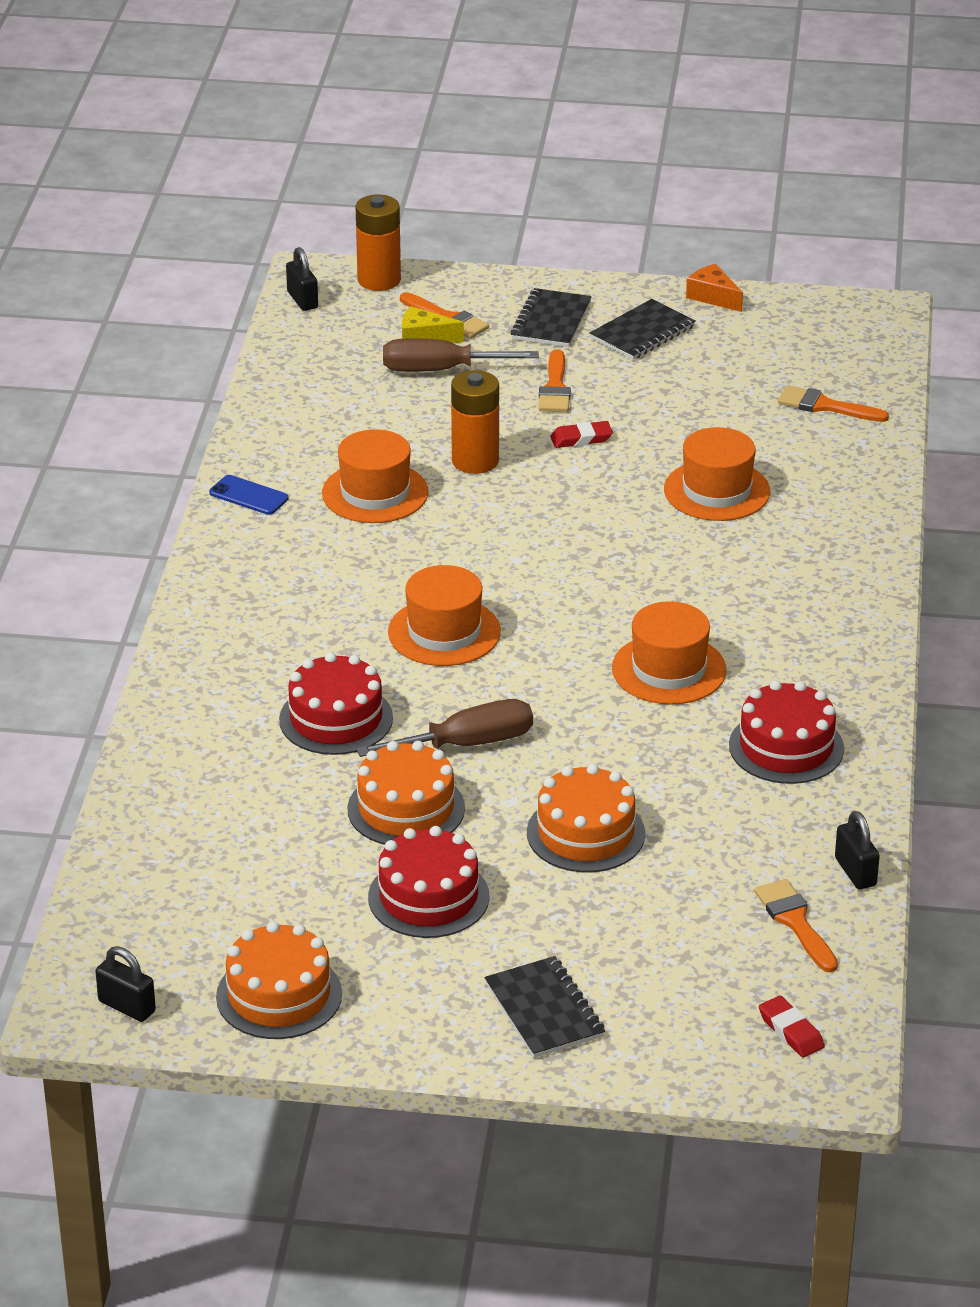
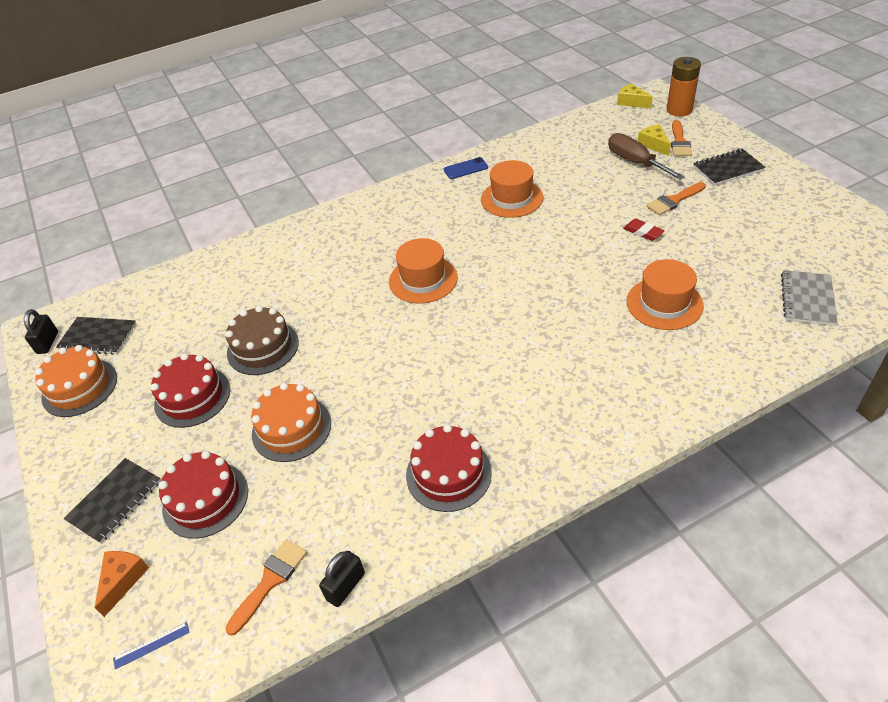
camera: 60 degrees right, 10 degrees up
blue phone [209,475,289,515] -> blue phone turned 75 degrees clockwise [444,157,488,179]
red cake [279,652,393,755] -> red cake moved to [158,451,248,539]
black padlock [286,247,318,311] -> yellow cheese [617,83,653,109]
orange cake [347,741,465,845] -> brown cake [225,306,299,375]
brown screwdriver [356,699,533,757] -> none
orange battery [451,370,499,474] -> none
black notebook [590,299,696,360] -> black notebook moved to [56,317,136,355]
orange hat [612,601,727,705] -> none
orange cheese [686,264,743,312] -> orange cheese moved to [95,551,149,617]
red eraser [759,996,825,1057] -> blue ruler [113,622,190,669]
orange brush [778,385,889,422] -> grey notebook [781,270,838,326]

